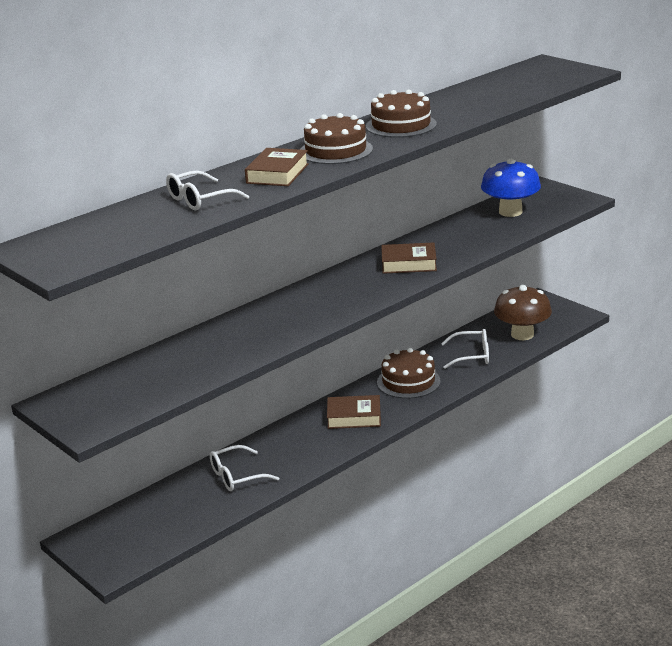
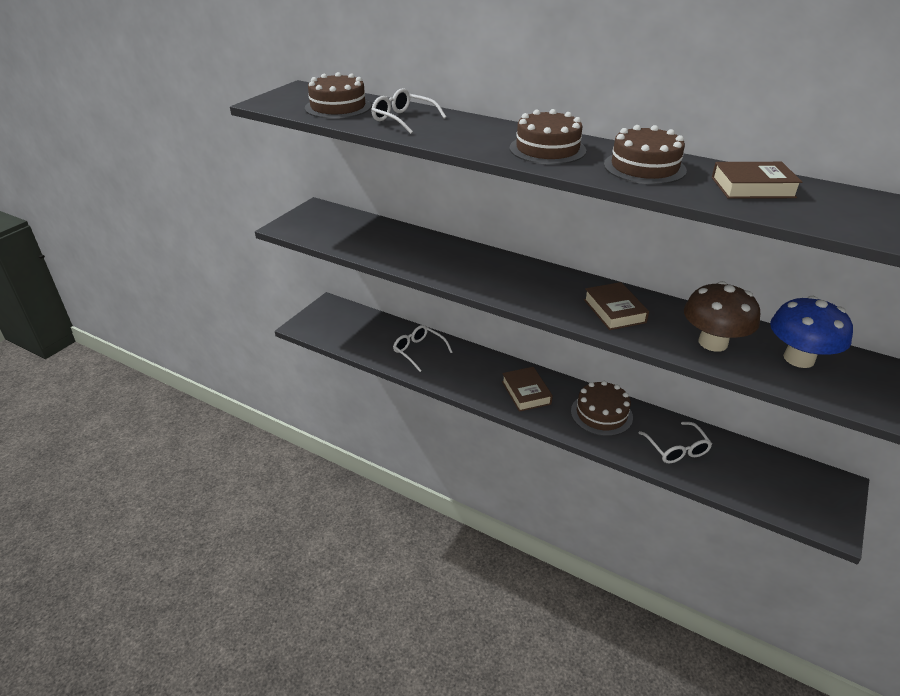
camera: 70 degrees right, 10 degrees up
brown book [245,148,309,186] -> brown book moved to [712,162,802,199]
brown mushroom [494,285,552,340] -> brown mushroom moved to [684,281,760,352]
none -> brown cake [305,72,371,119]

